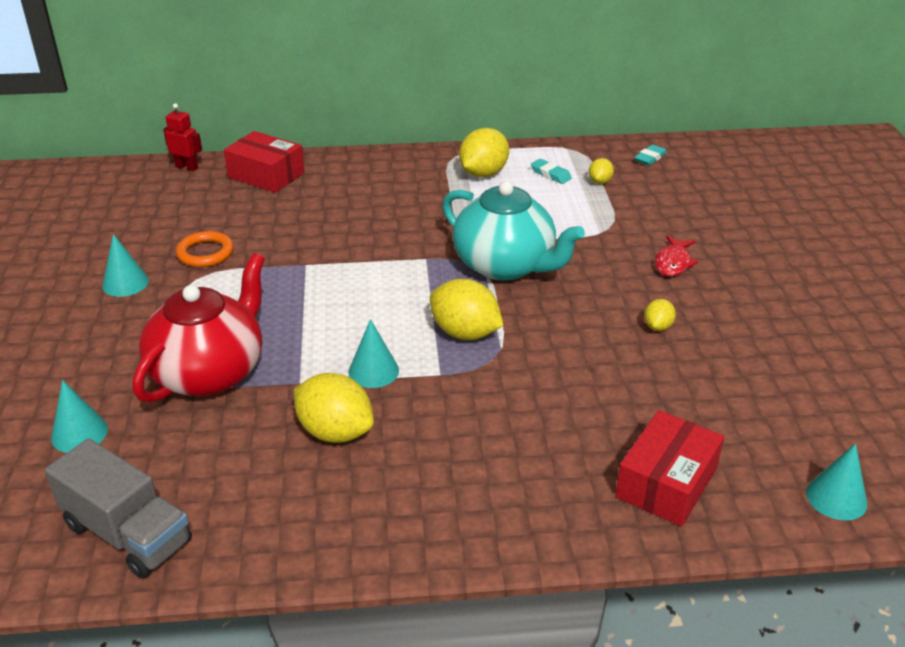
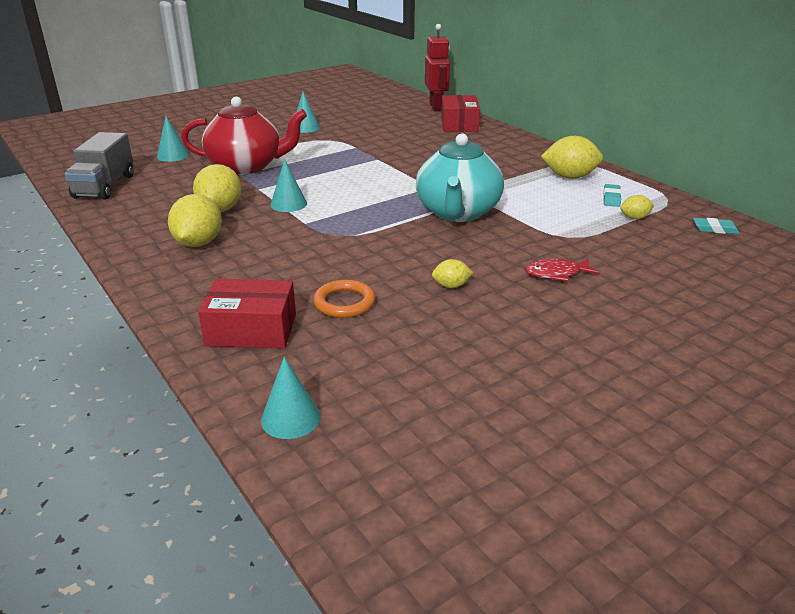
camera: 60 degrees right, 5 degrees down
red robot [163,103,202,171] -> red robot [425,24,450,111], size x1.64
orange ring [176,231,234,267] -> orange ring moved to [313,280,375,318]
yellow lemon [430,279,504,340] -> yellow lemon moved to [168,194,222,247]

